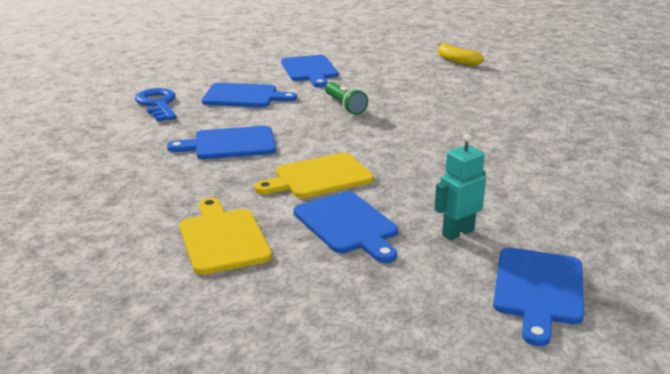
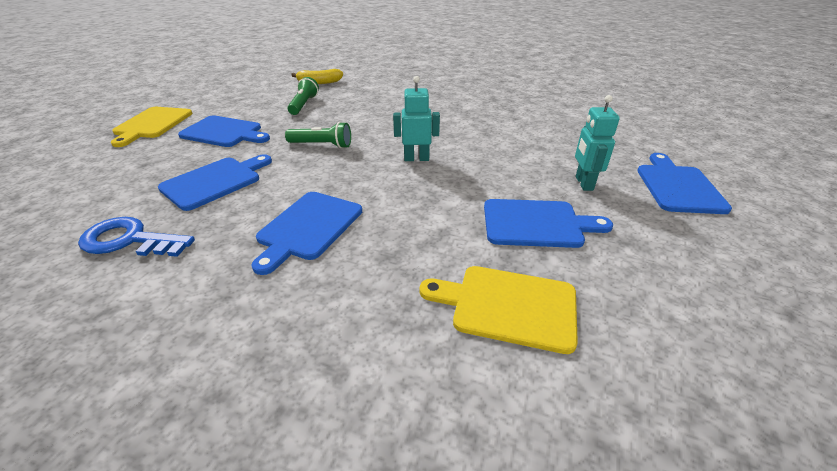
camera: 55 degrees left, 10 degrees up
yellow cutting board [254,153,374,198] -> yellow cutting board moved to [111,107,192,147]
blue cutting board [493,248,584,346] -> blue cutting board turned 135 degrees counterclockwise [637,153,732,214]
none -> green flashlight [288,77,319,115]
none -> turquoise robot [393,76,440,161]

